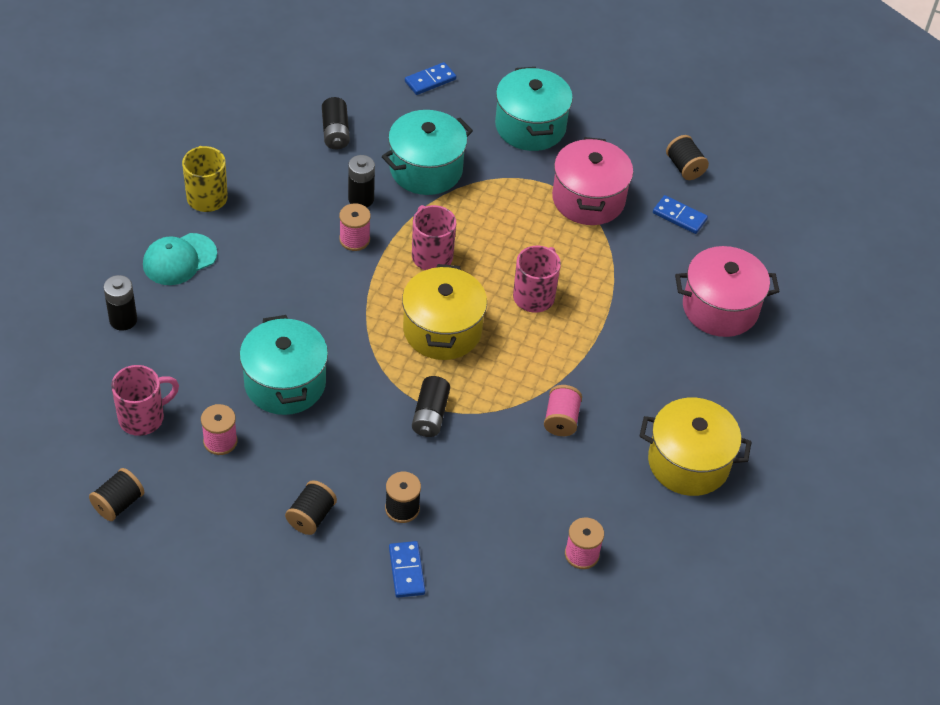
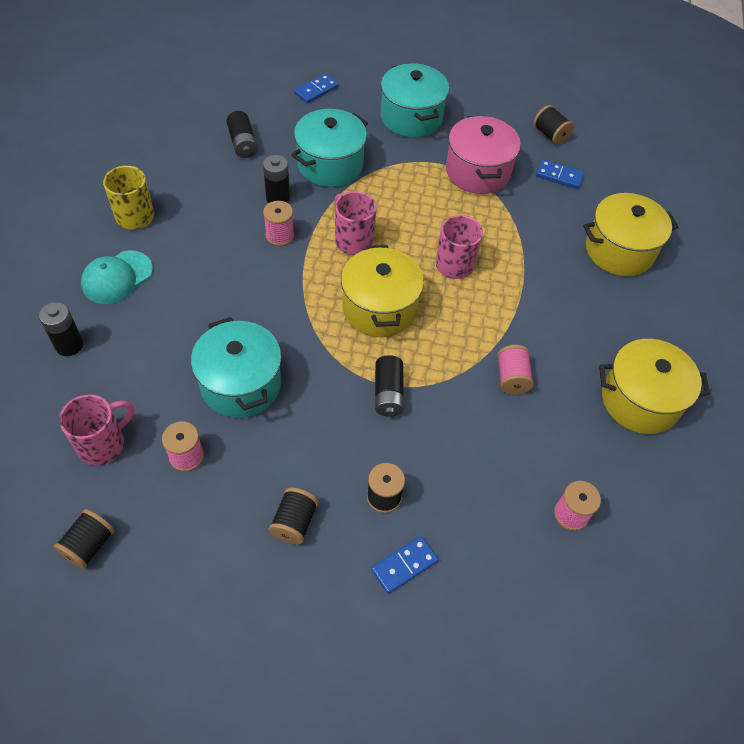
camera: 10 degrees left, 5 degrees up
blue domino [389,541,425,598] -> blue domino turned 75 degrees clockwise [371,536,438,594]
pink pot [675,246,780,337] -> yellow pot [583,193,678,276]

